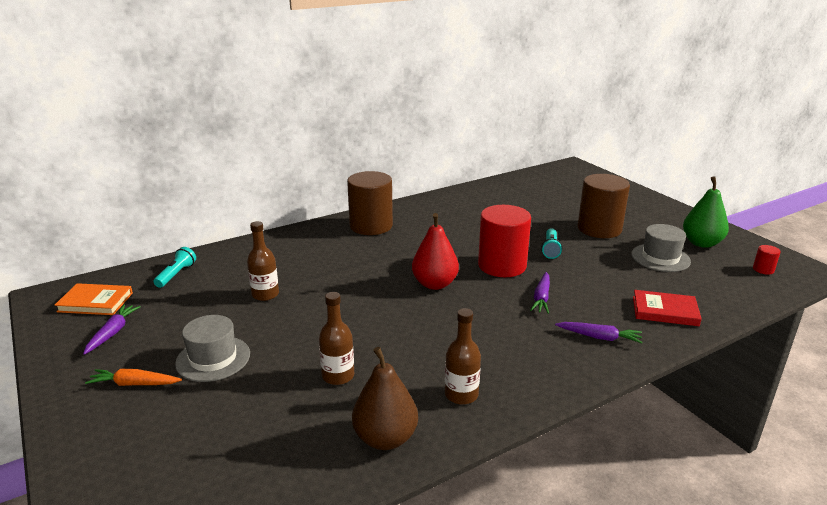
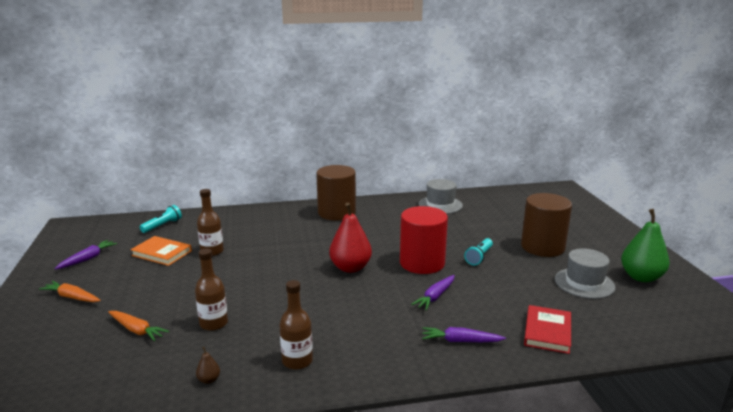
camera: 20 degrees right, 5 degrees down
orange book [55,283,133,315] -> orange book moved to [130,236,192,266]
grey hat [175,315,250,382] -> grey hat moved to [419,179,463,214]
brown pear [352,347,418,450] -> brown pear [196,347,220,384], size x0.41
purple carrot [555,322,643,344] -> purple carrot turned 150 degrees clockwise [422,327,506,342]
red book [633,290,702,326] -> red book turned 75 degrees clockwise [524,305,571,354]
red cylinder [753,245,781,275] -> none
none -> orange carrot [108,311,169,341]

